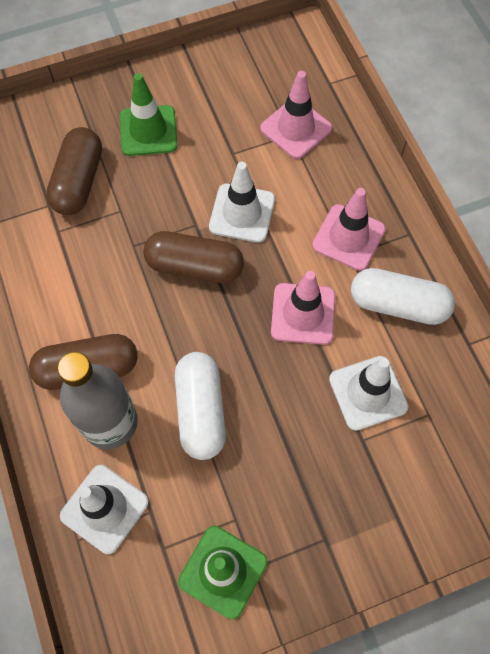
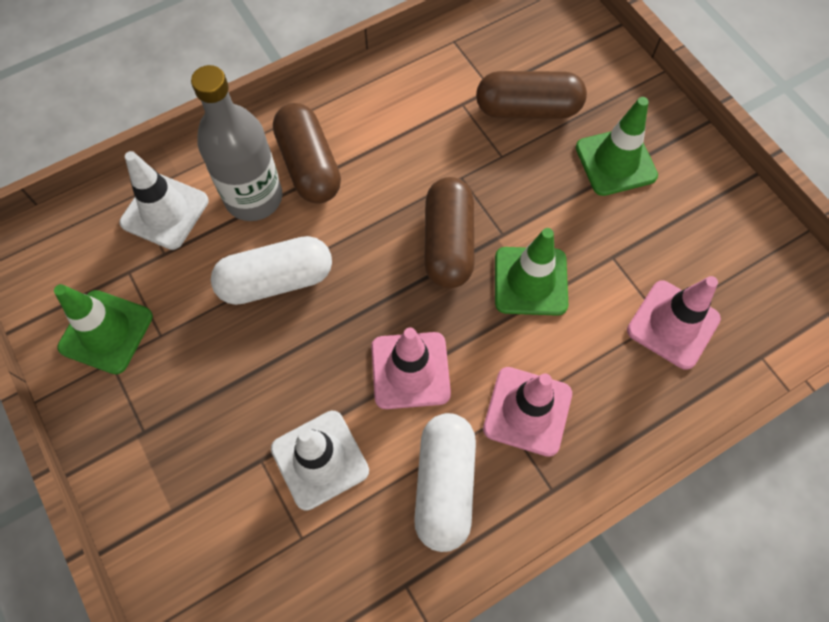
camera: 80 degrees right, 0 degrees up
white traffic cone [209,162,275,243] -> green traffic cone [495,228,568,316]

